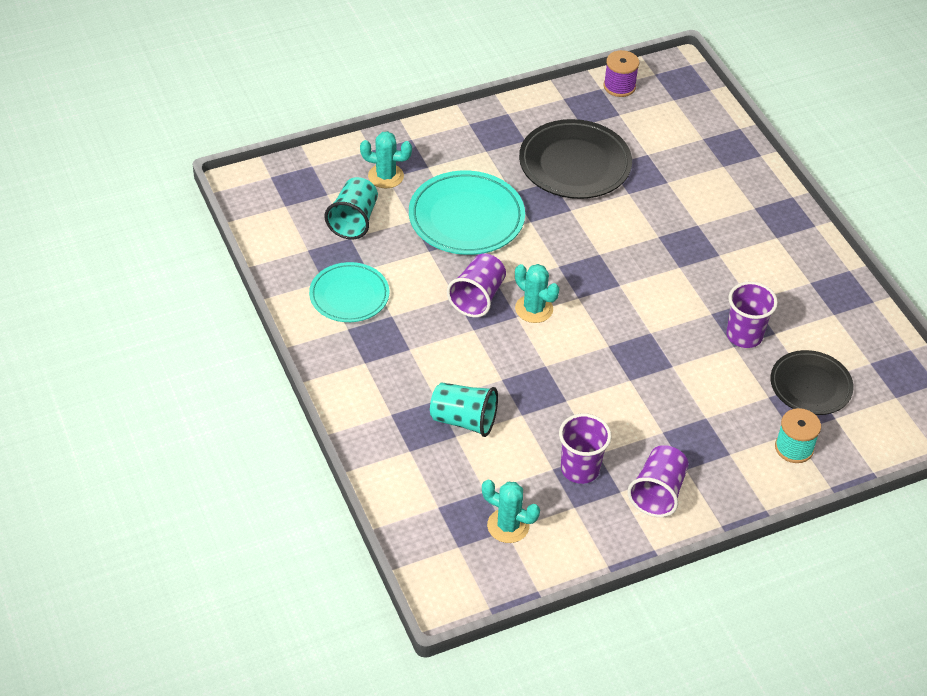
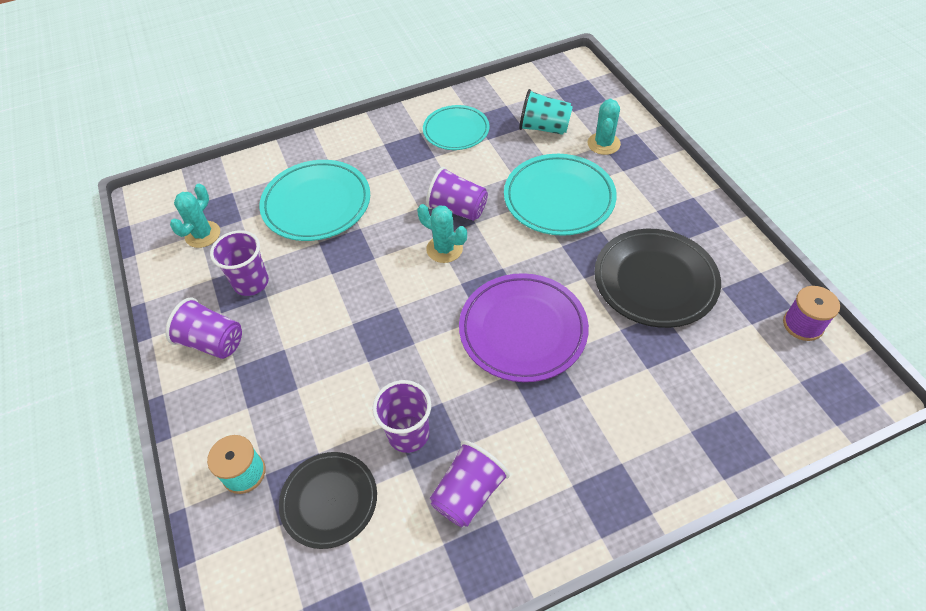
camera: 95 degrees right, 5 degrees up
turquoise cup [430,382,498,437] -> turquoise plate [259,160,370,241]
turquoise cactus [515,264,559,323] -> turquoise cactus turned 75 degrees clockwise [417,204,467,263]
none -> purple cup [430,440,510,527]
none -> purple plate [459,273,589,382]

